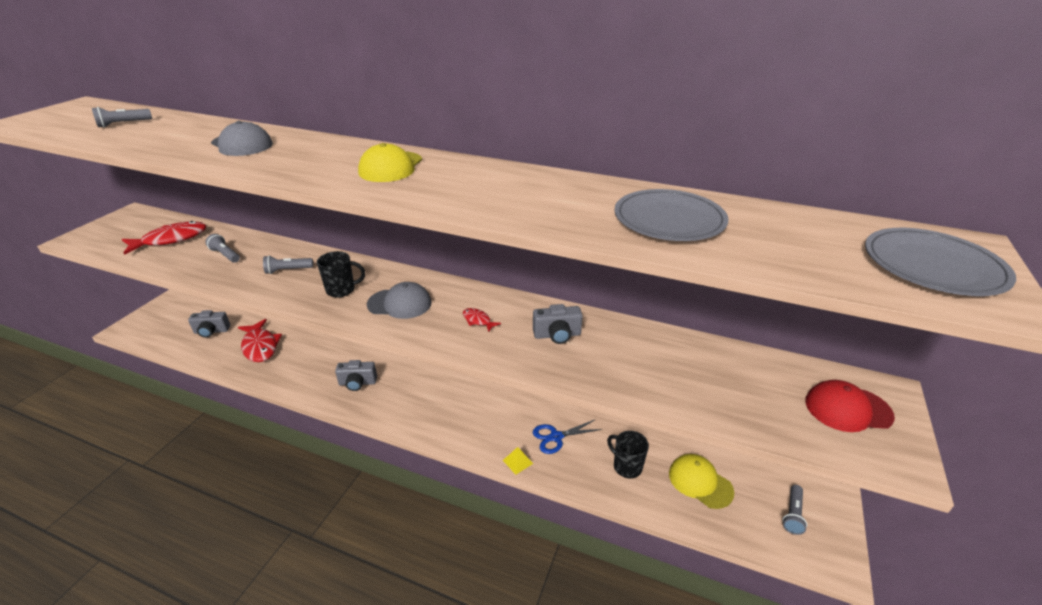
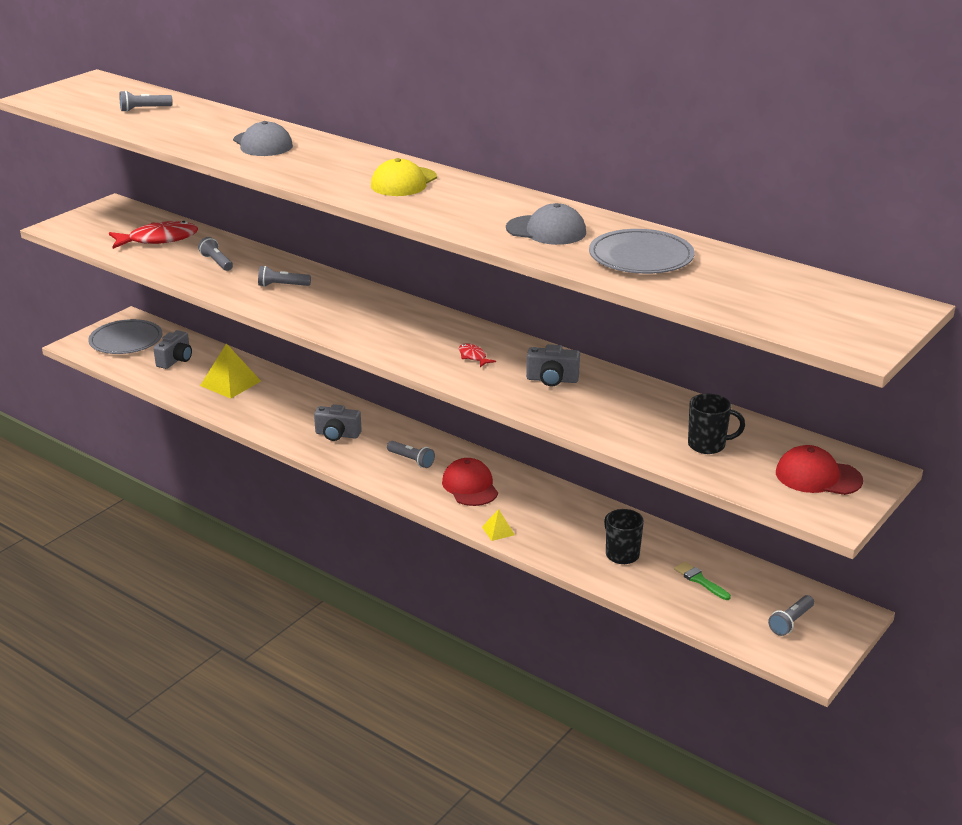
camera: 15 degrees right, 5 degrees down
grey camera [188,310,230,338] -> grey camera turned 75 degrees counterclockwise [153,330,192,369]
red fish [238,319,282,362] -> yellow pyramid [200,343,261,399]
black mug [317,251,365,298] -> black mug moved to [688,394,745,454]
grey cap [367,282,432,319] -> grey cap moved to [506,203,586,245]
blue scissors [533,419,602,454] -> none
yellow cap [669,454,734,509] -> green brush [674,562,731,600]
grey plate [865,228,1016,296] -> grey plate moved to [88,319,162,354]
none -> grey flashlight [387,441,435,468]
none -> red cap [442,458,498,506]

